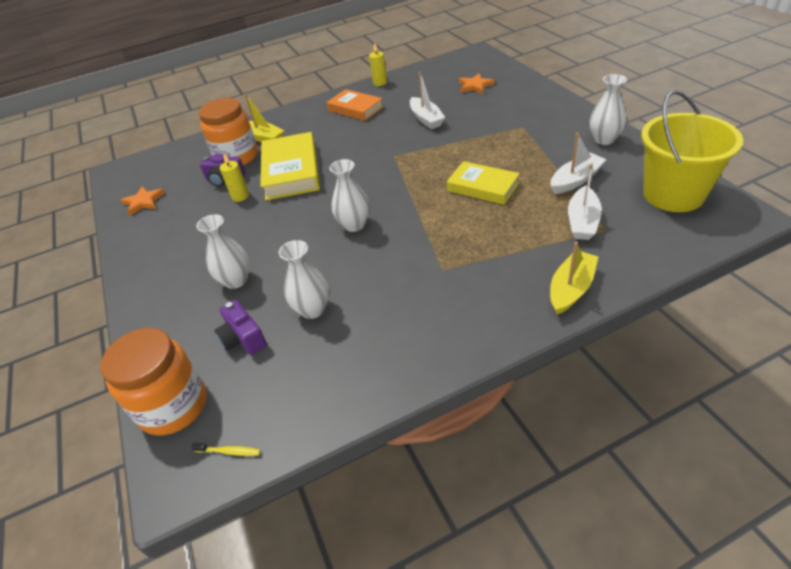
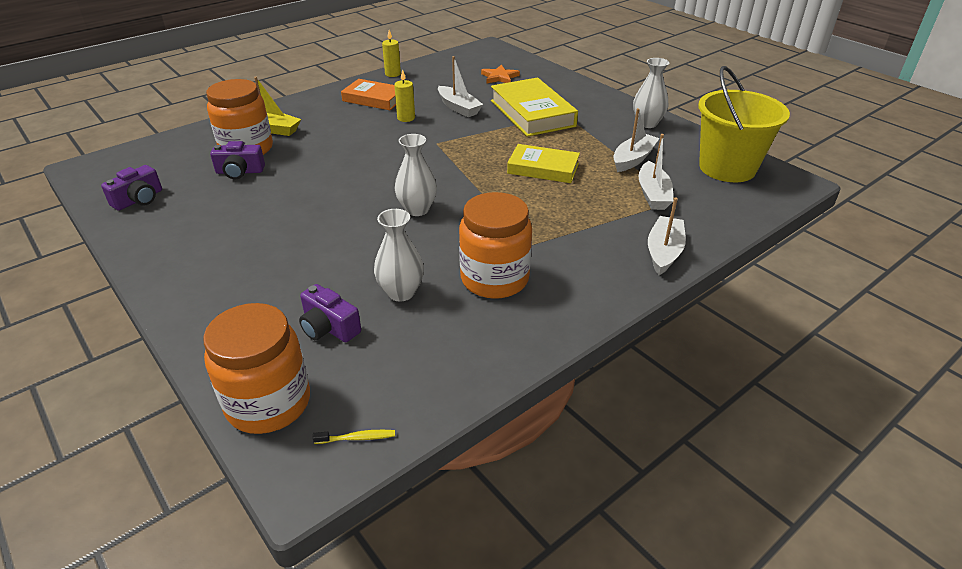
camera: 20 degrees left, 5 degrees down
orange star [121,186,165,216] -> purple camera [101,165,162,210]
white vase [196,214,250,289] -> none
yellow candle [220,154,249,202] -> yellow candle moved to [394,69,415,122]
yellow book [260,132,320,200] -> yellow book moved to [491,78,578,137]
yellow boat [550,242,598,315] -> white boat [648,198,686,275]
none -> orange jar [459,192,532,299]

